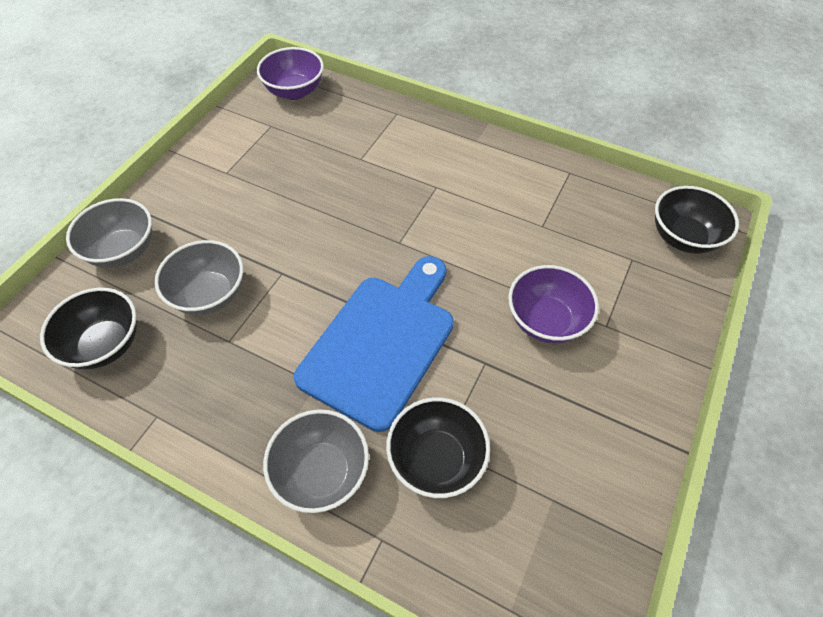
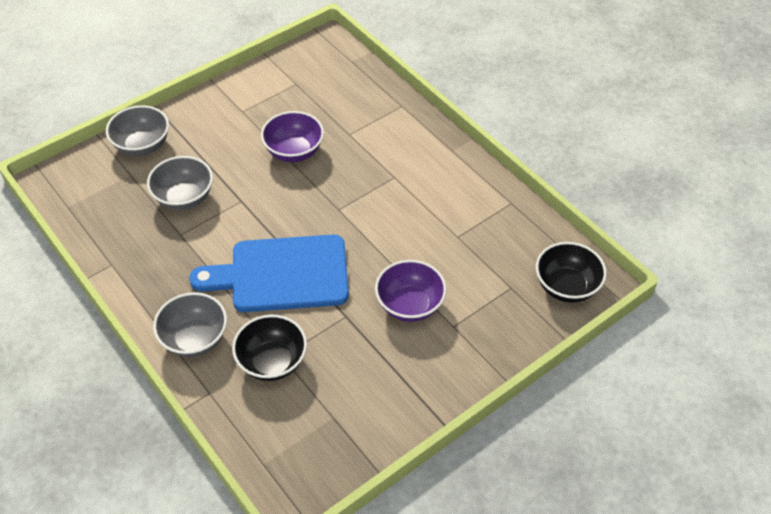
camera: 25 degrees right, 5 degrees down
black bowl [40,288,137,369] -> none
purple bowl [257,47,324,100] -> purple bowl moved to [261,111,324,162]
blue cutting board [294,256,454,432] -> blue cutting board turned 150 degrees counterclockwise [189,234,349,312]

